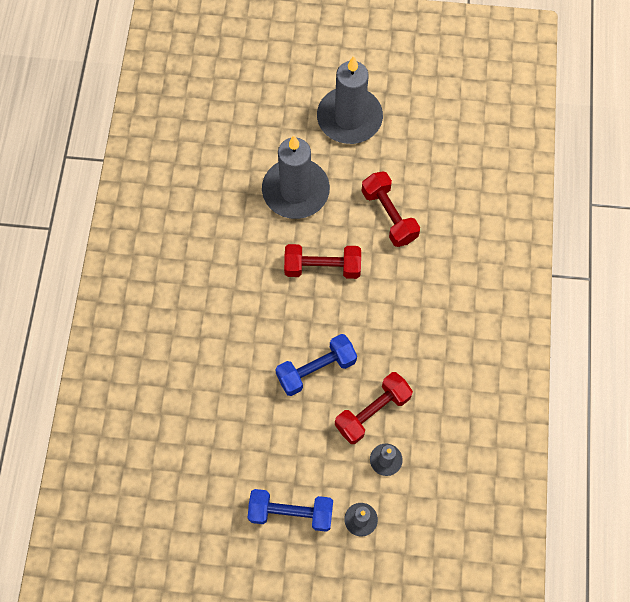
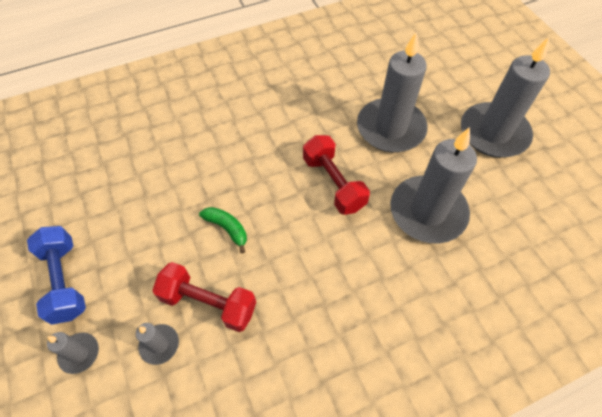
camera: 60 degrees right, 10 degrees down
blue dumbbell [275,334,357,396] -> green banana [199,207,247,253]
red dumbbell [362,171,420,247] -> grey candle [390,127,477,243]

